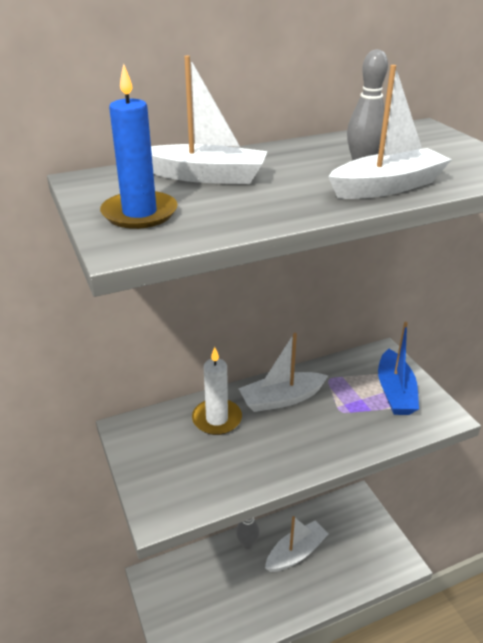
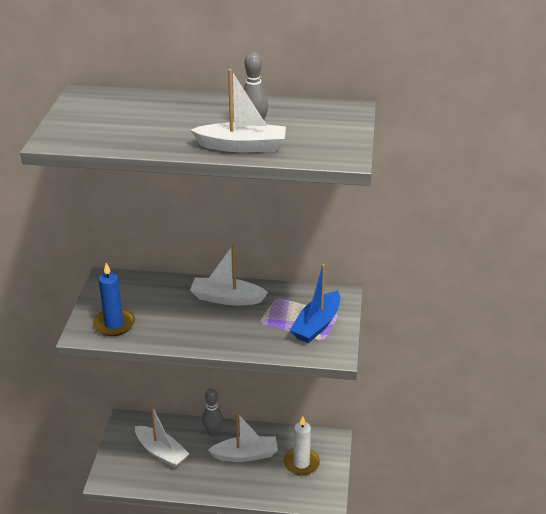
camera: 30 degrees right, 0 degrees up
blue candle [100,64,178,229] -> blue candle moved to [93,263,135,336]
white boat [151,55,268,184] -> white boat moved to [135,406,189,468]
white candle [192,347,242,435] -> white candle moved to [283,416,320,476]

